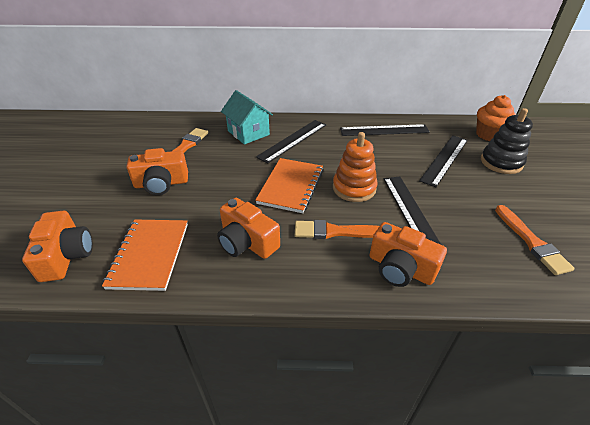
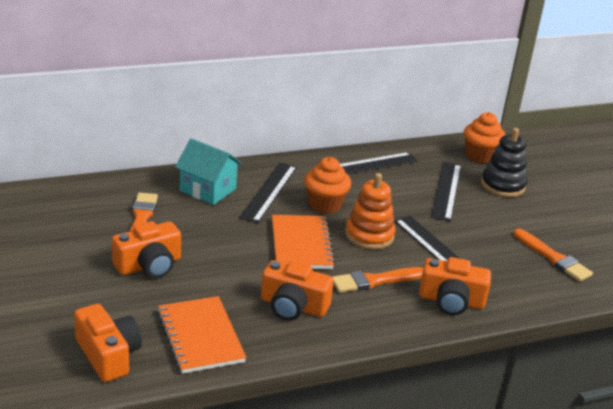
camera: 25 degrees left, 10 degrees down
none -> orange cupcake [304,157,351,214]

